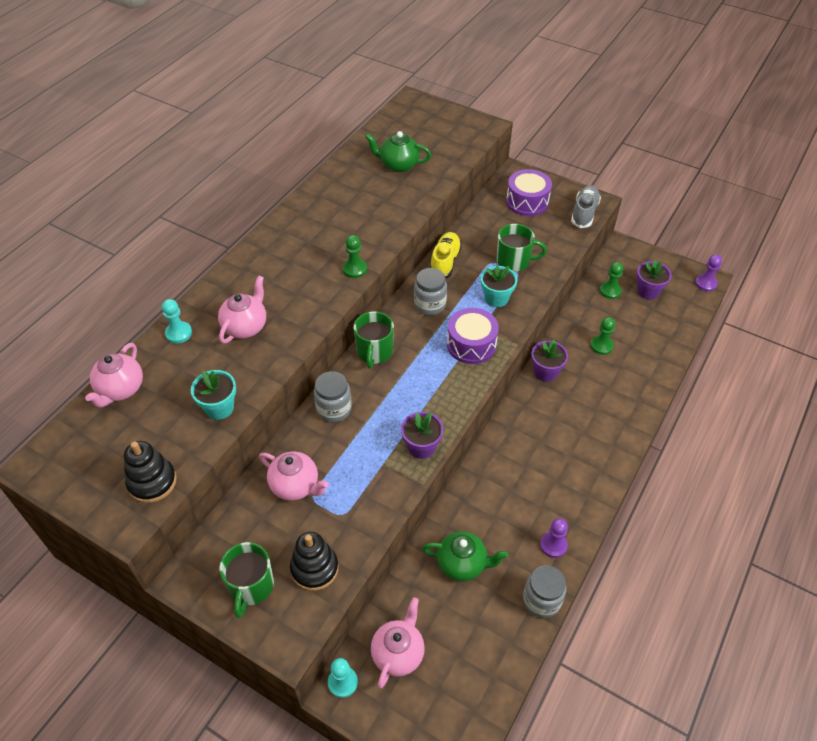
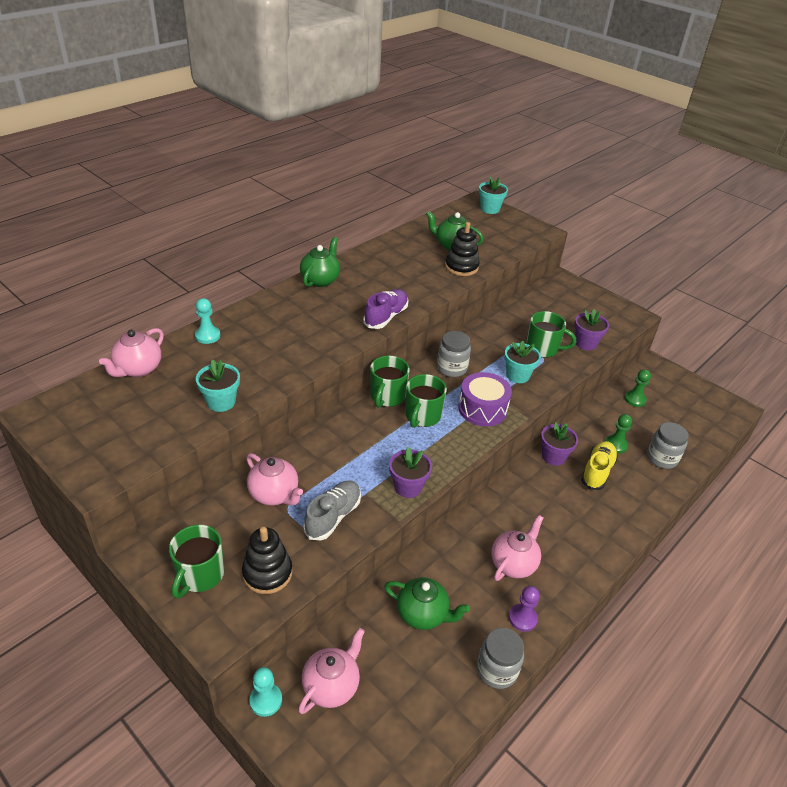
camera: 10 degrees right, 10 degrees down
black stacking toy [124,441,177,503] -> black stacking toy moved to [445,222,480,276]
pink teapot [218,275,266,344] -> pink teapot moved to [491,515,543,581]
grey jar [314,371,352,422] -> grey jar moved to [647,422,689,469]
green pawn [343,235,367,278] -> purple shoe [363,289,408,329]
yellow shoe [430,232,462,279] -> yellow shoe moved to [581,441,618,490]
purple drum [506,169,552,216] -> none
grey shoe [571,185,601,228] -> grey shoe moved to [304,480,361,540]
purple flower pot [637,260,672,299] -> purple flower pot moved to [575,309,609,350]
purple pawn [695,255,722,291] -> none
none -> green teapot [300,237,340,287]
none -> green mug [405,374,447,428]
none -> turquoise flower pot [479,176,508,214]

